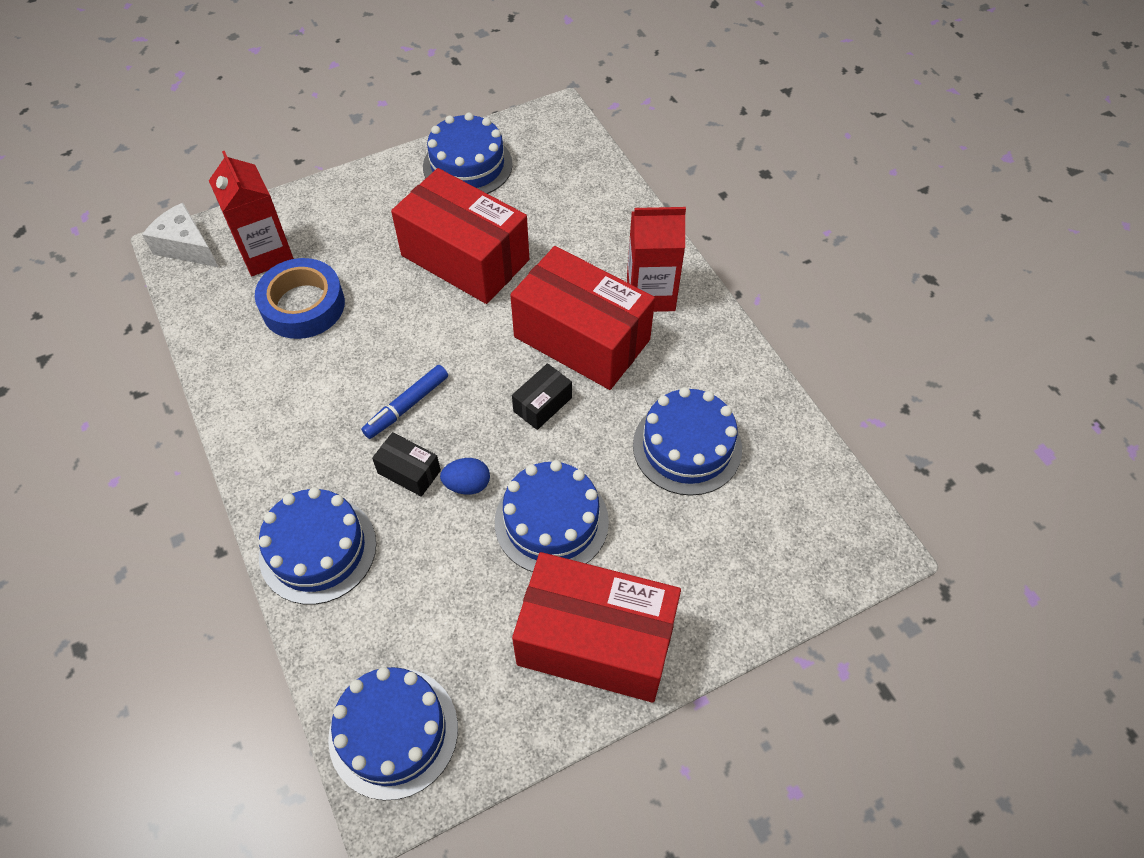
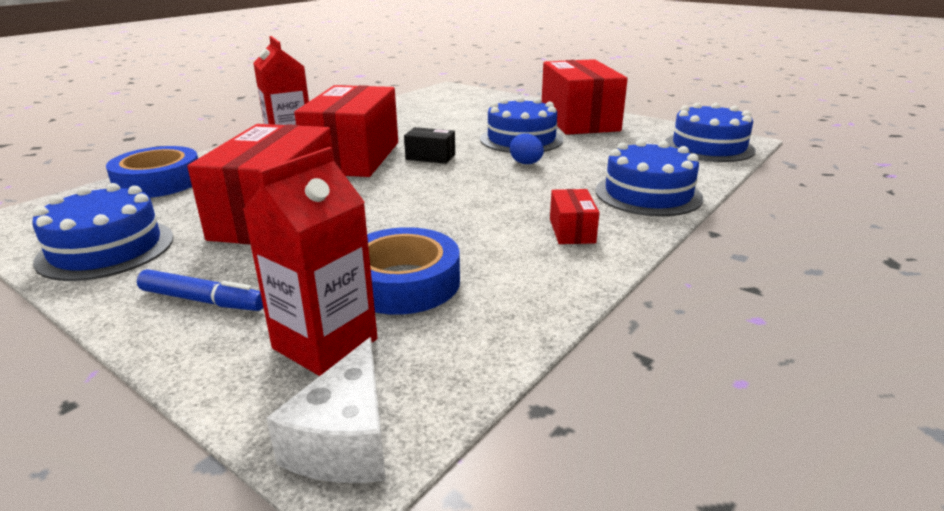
camera: 115 degrees left, 30 degrees down
blue marker [361,365,448,439] -> blue marker moved to [137,269,263,311]
black box [372,432,441,497] -> none
blue cake [633,387,742,496] -> none
none -> blue tape [106,146,198,198]
none -> red box [550,189,599,244]

